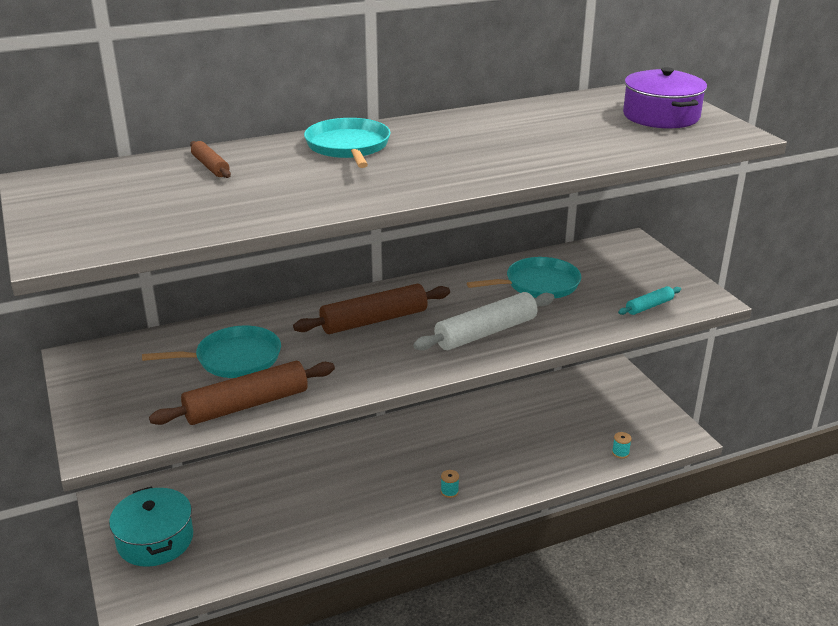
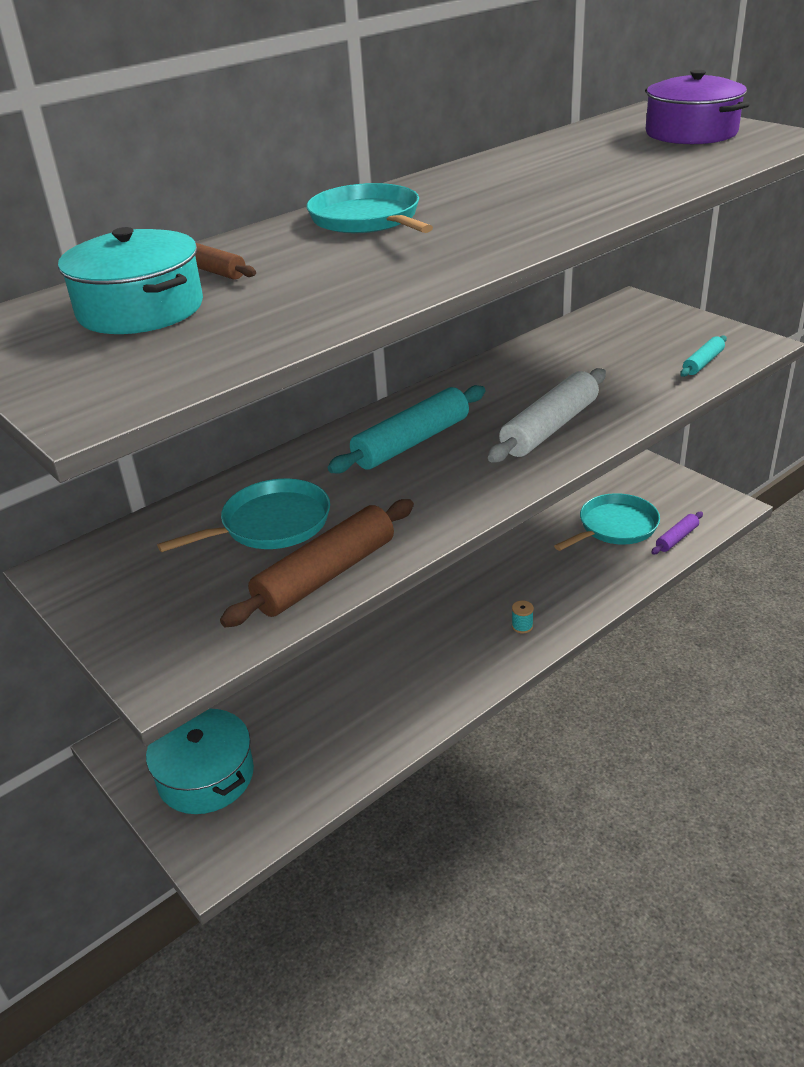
camera: 15 degrees left, 5 degrees up
brown rolling pin [293,284,450,334] -> turquoise rolling pin [328,385,485,474]
turquoise pan [467,257,581,299] -> turquoise pan moved to [554,493,660,551]
turquoise spool [612,432,632,459] -> purple rolling pin [651,512,703,554]
none -> turquoise pot [58,227,203,334]

